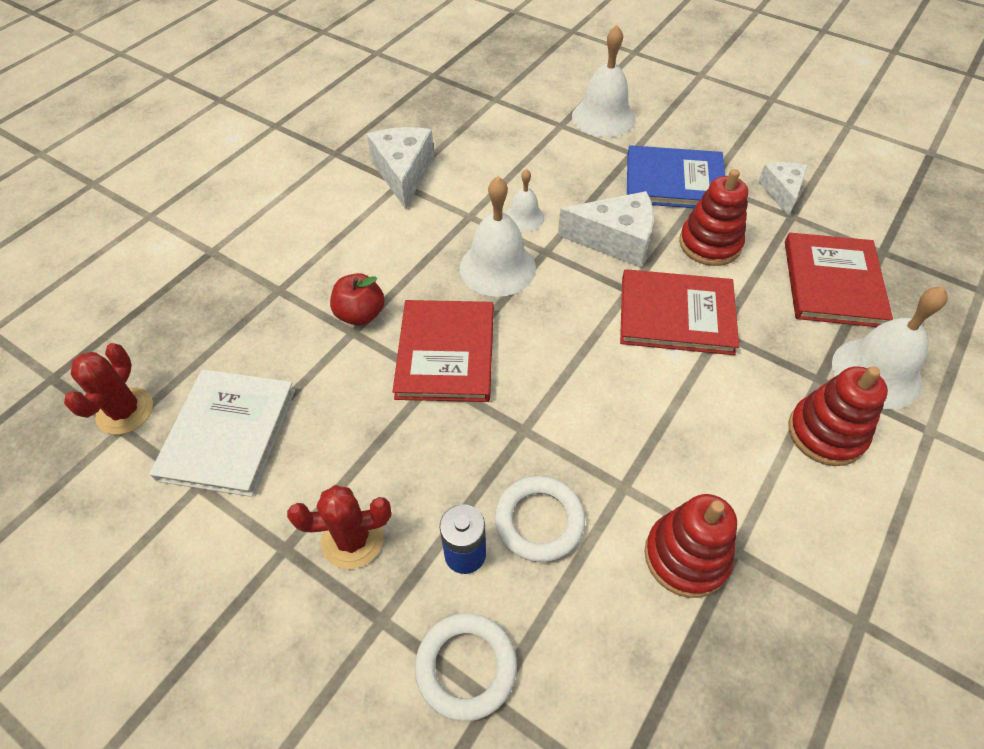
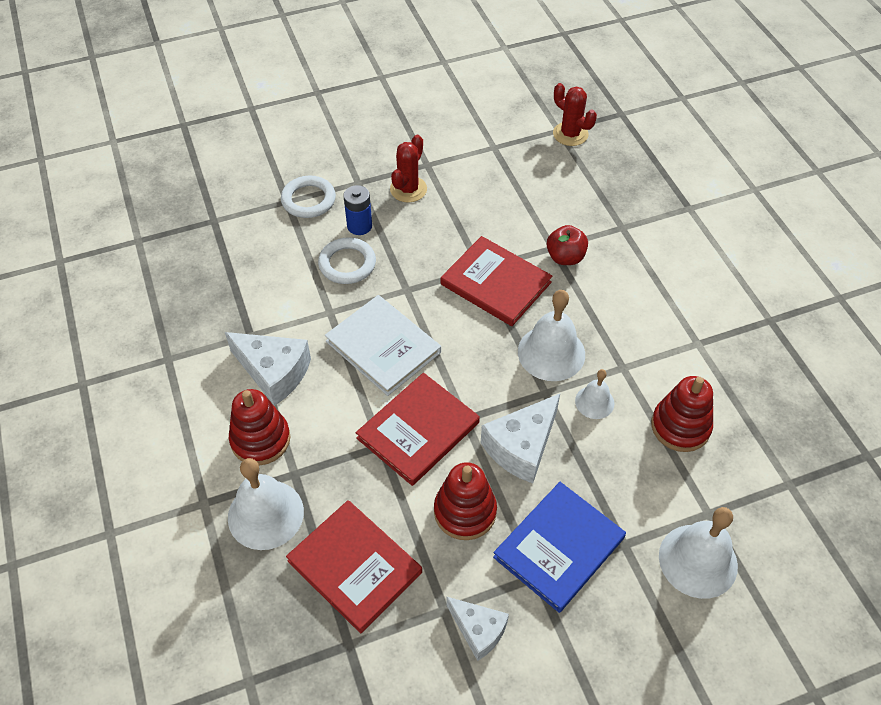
camera: 125 degrees right, 0 degrees up
white book [150,369,295,497] -> white book moved to [325,295,441,396]
white cheese [367,127,434,210] -> white cheese moved to [225,332,311,406]
red stacking toy [645,494,737,598] -> red stacking toy moved to [651,376,713,452]

